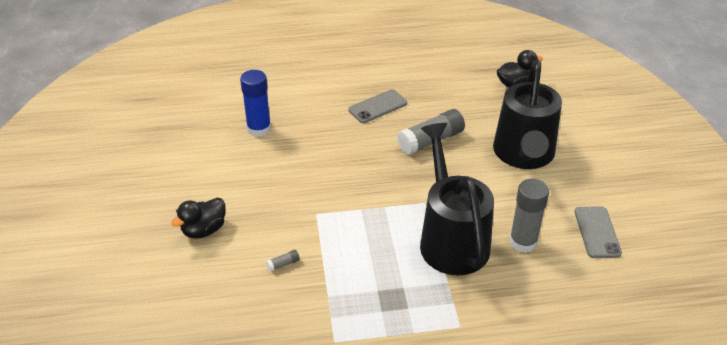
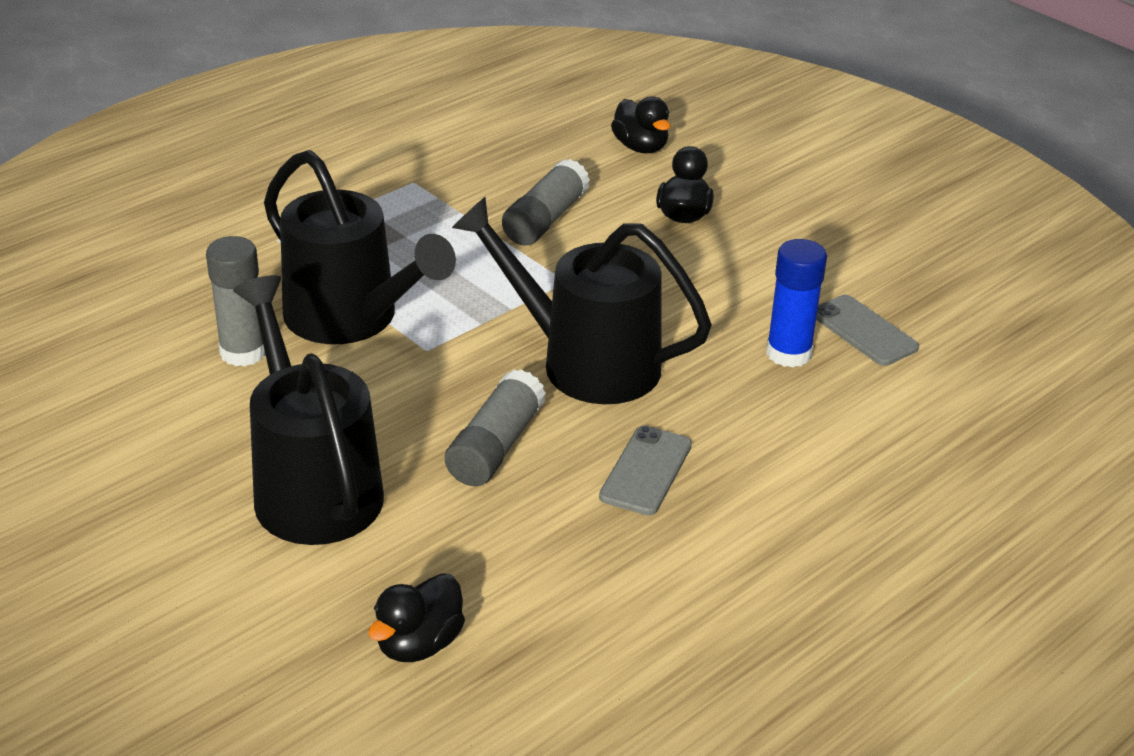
camera: 145 degrees right, 5 degrees down
grey glue stick [266,250,300,272] -> grey glue stick [502,159,590,246], size x2.45
grey phone [574,206,622,258] -> grey phone moved to [816,295,919,366]
none -> black watering can [452,197,712,404]
none -> black duck [611,96,671,153]

